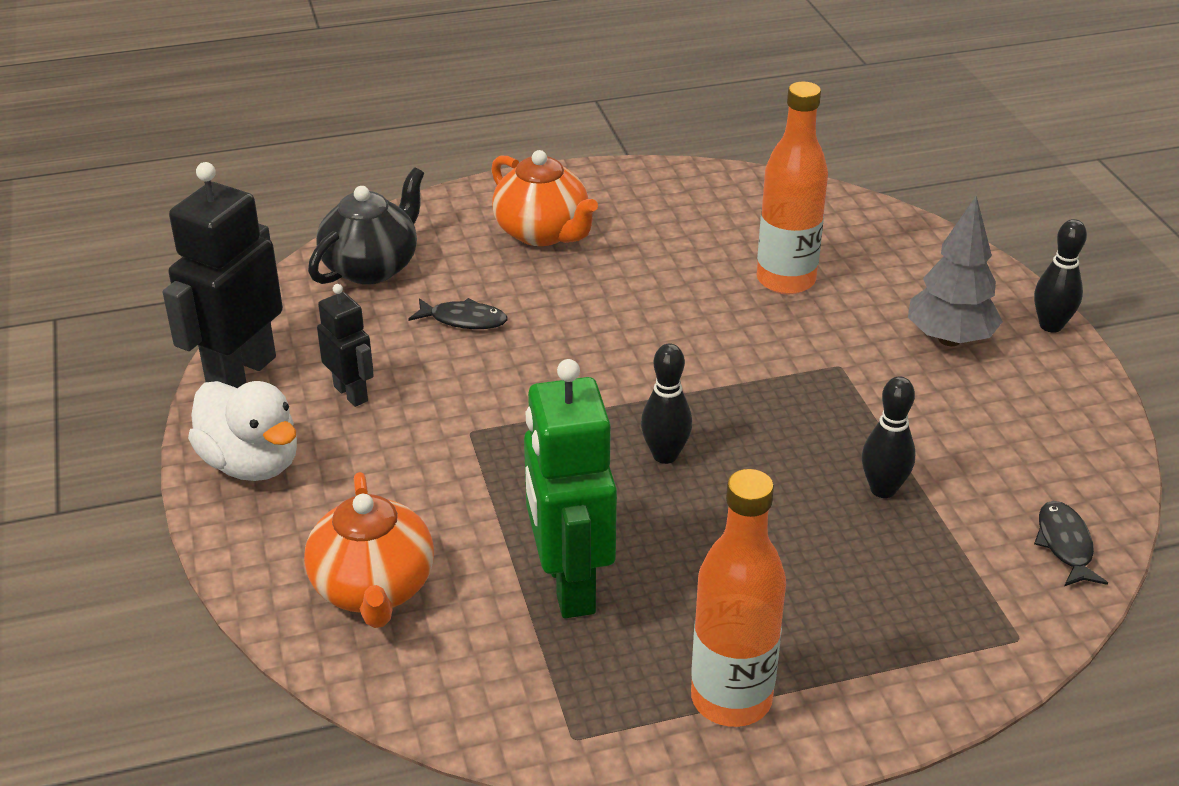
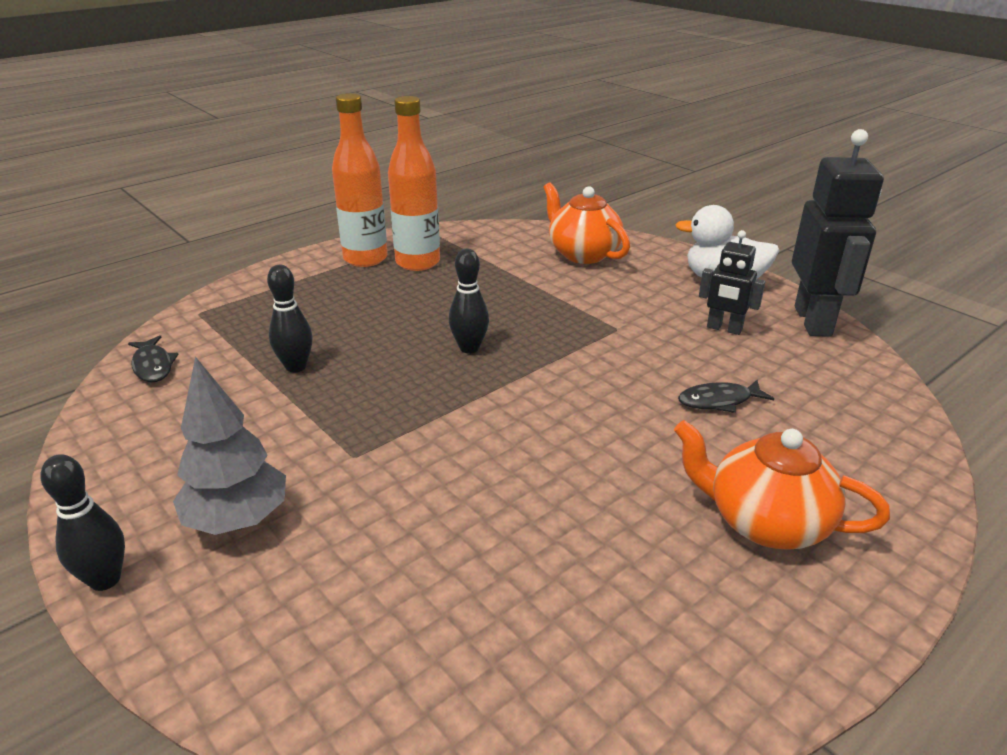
camera: 155 degrees right, 5 degrees down
black teapot [308,167,424,284] -> none
green robot [524,359,617,618] -> none
orange bottle [757,81,828,294] -> orange bottle moved to [388,96,440,271]

